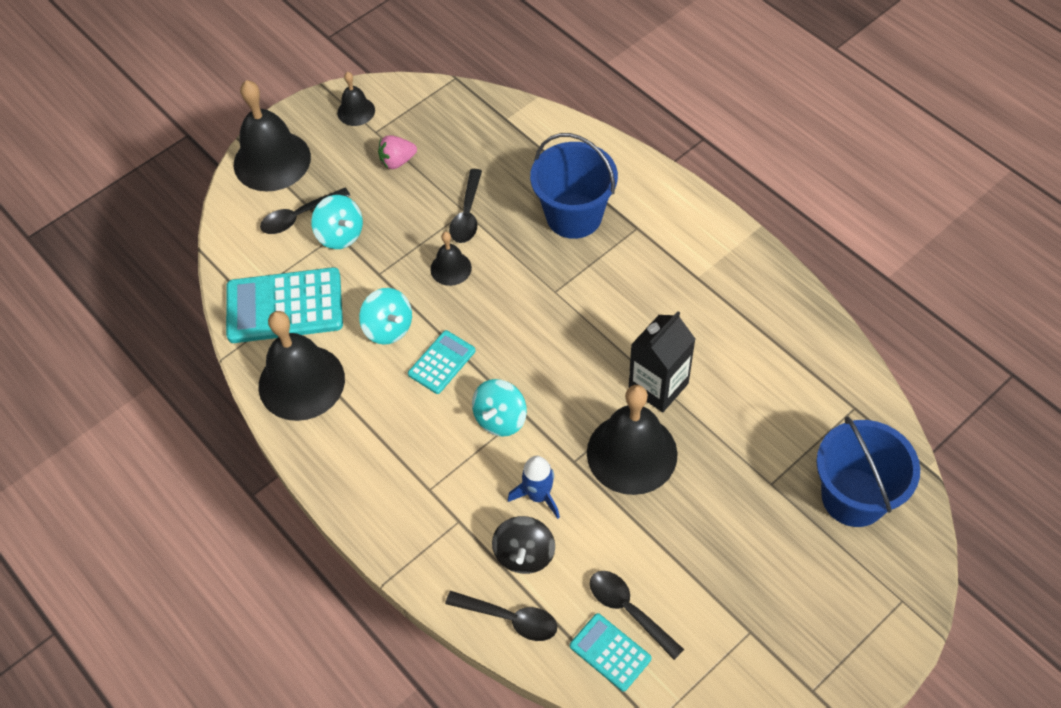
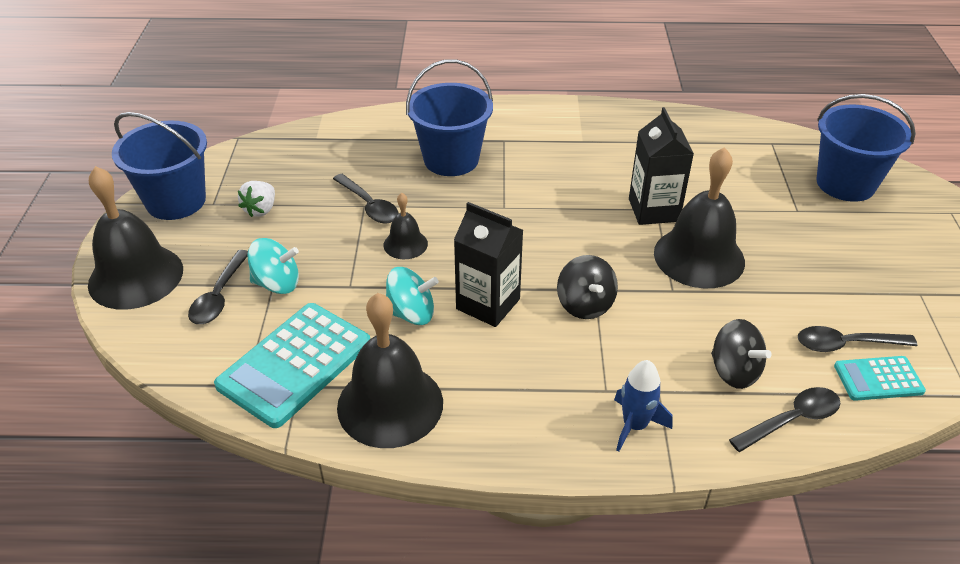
camera: 50 degrees left, 15 degrees down
black bell [337,72,375,126] -> blue bucket [112,112,207,220]
pink strawberry [378,135,417,169] -> white strawberry [238,181,275,217]
turquoise calculator [408,330,476,394] -> black carton [454,202,523,327]
turquoise spinning top [472,379,527,437] -> black spinning top [557,255,618,319]
blue rocket [508,456,560,519] -> blue rocket moved to [614,360,673,451]

